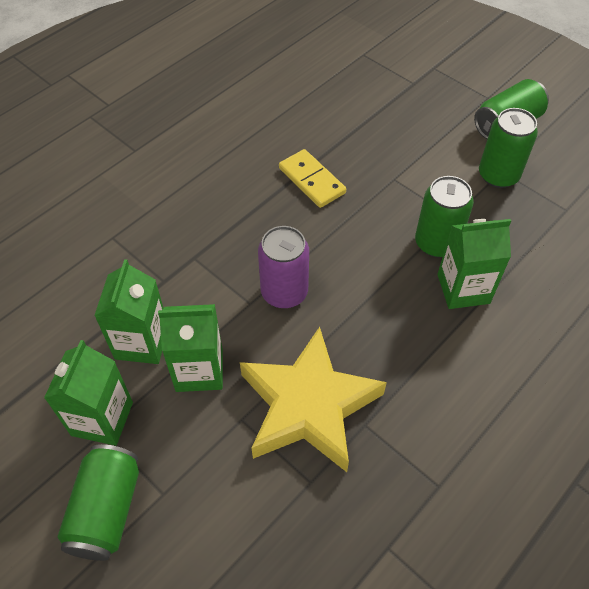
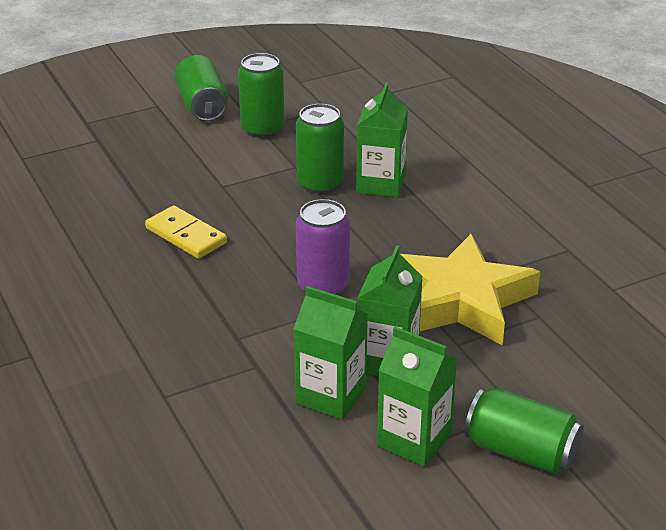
camera: 70 degrees left, 20 degrees down
yellow domino [279,149,346,208] -> yellow domino turned 60 degrees clockwise [145,206,227,259]

